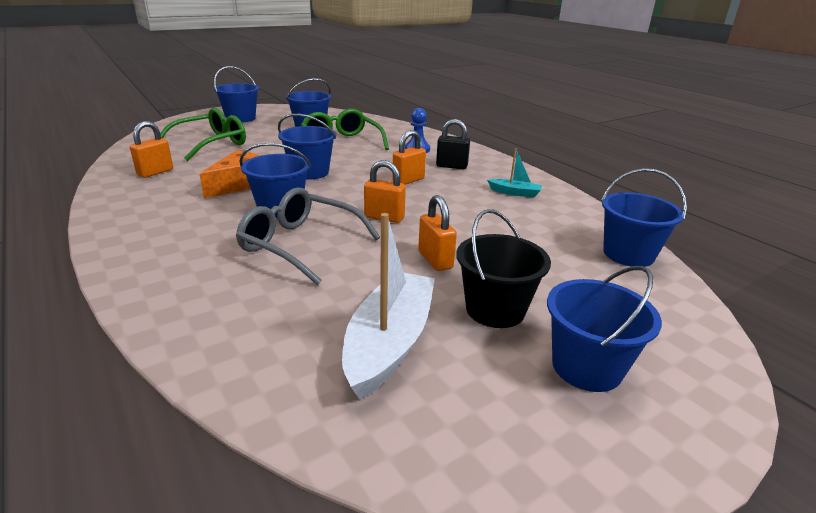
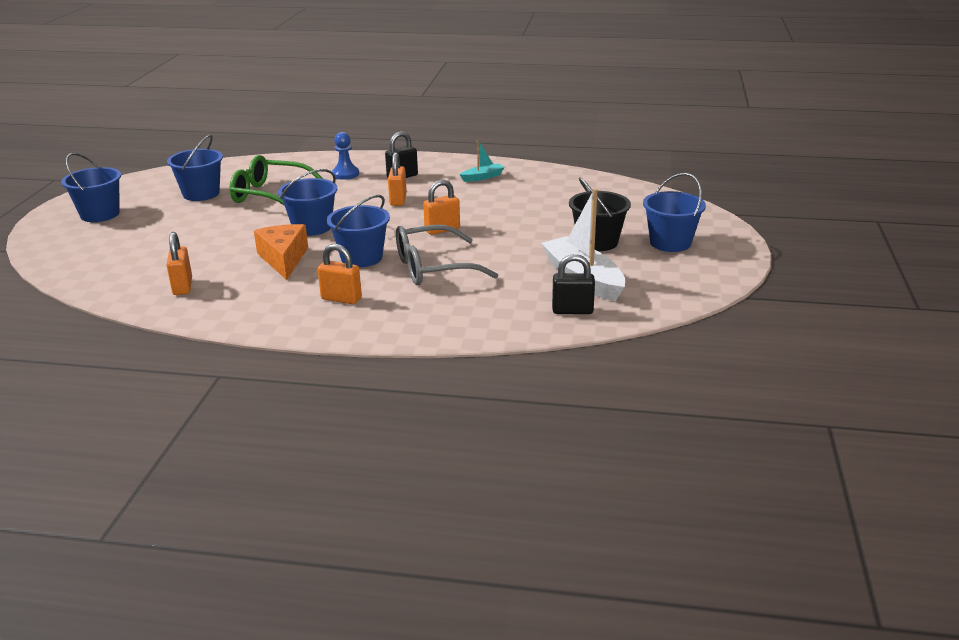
camera: 45 degrees left, 0 degrees up
green glasses [160,108,246,161] -> none
orange padlock [418,195,457,271] -> orange padlock moved to [318,244,362,304]
blue bucket [602,168,687,267] -> none
none -> black padlock [552,254,595,314]

